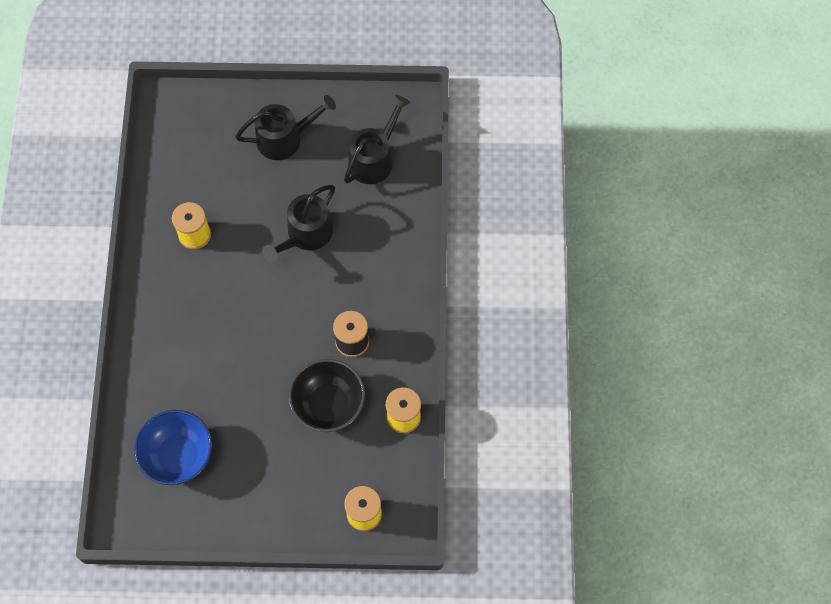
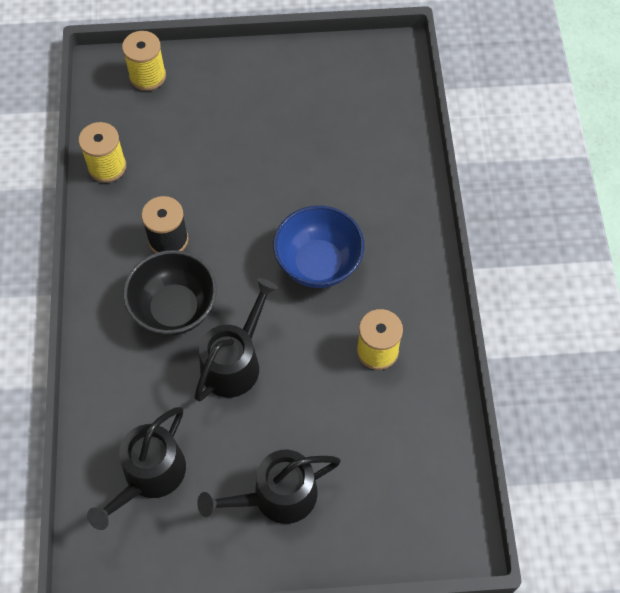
camera: 175 degrees right, 5 degrees down
blue bowl [134,410,212,485] -> blue bowl moved to [273,206,364,288]
black bowl [288,359,365,432] -> black bowl moved to [123,250,217,336]

